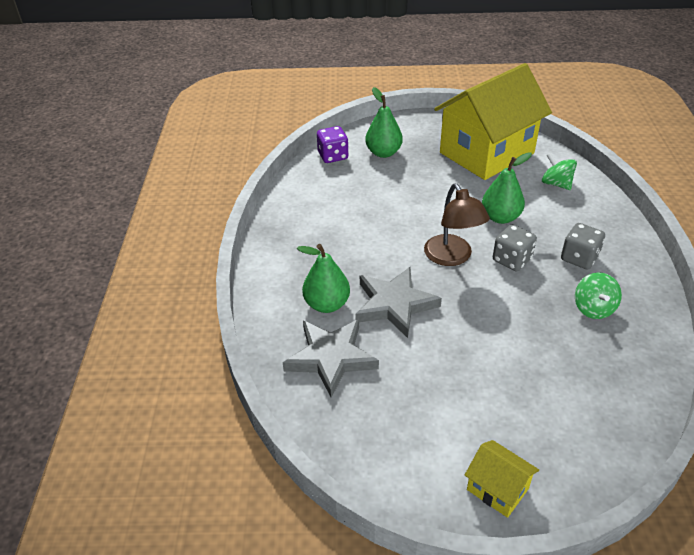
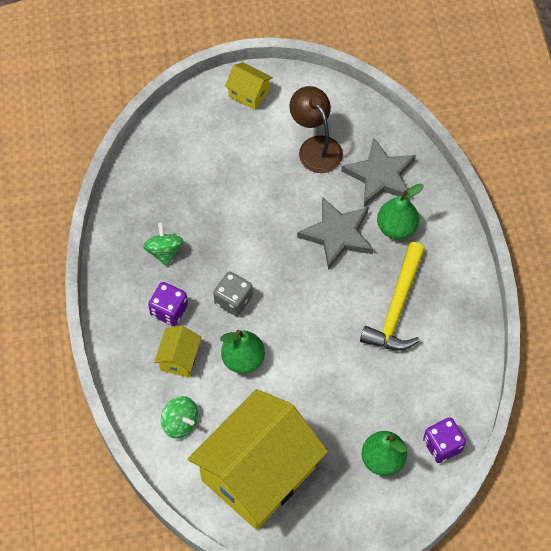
camera: 170 degrees right, 20 degrees up
brown lamp [424,184,490,266] -> brown lamp moved to [289,86,343,173]
grey dice [561,223,605,269] -> purple dice [148,282,188,326]
none -> yellow house [154,325,202,378]
none -> yellow hammer [360,242,425,351]

